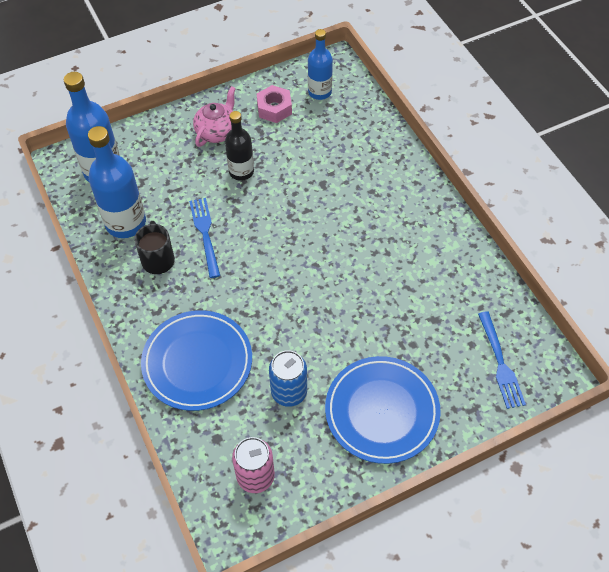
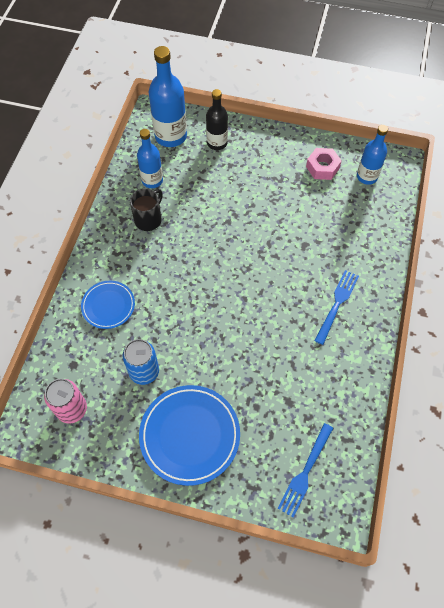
camera: 40 degrees right, 5 degrees up
blue bottle [88,126,146,238] -> blue bottle [137,129,163,188], size x0.64
blue plate [141,310,252,411] -> blue plate [81,281,135,329], size x0.59
blue fork [189,198,220,278] -> blue fork moved to [314,270,359,345]
pink teapot [193,86,236,147] -> none
black bottle [225,111,254,181] -> black bottle moved to [206,89,228,150]

